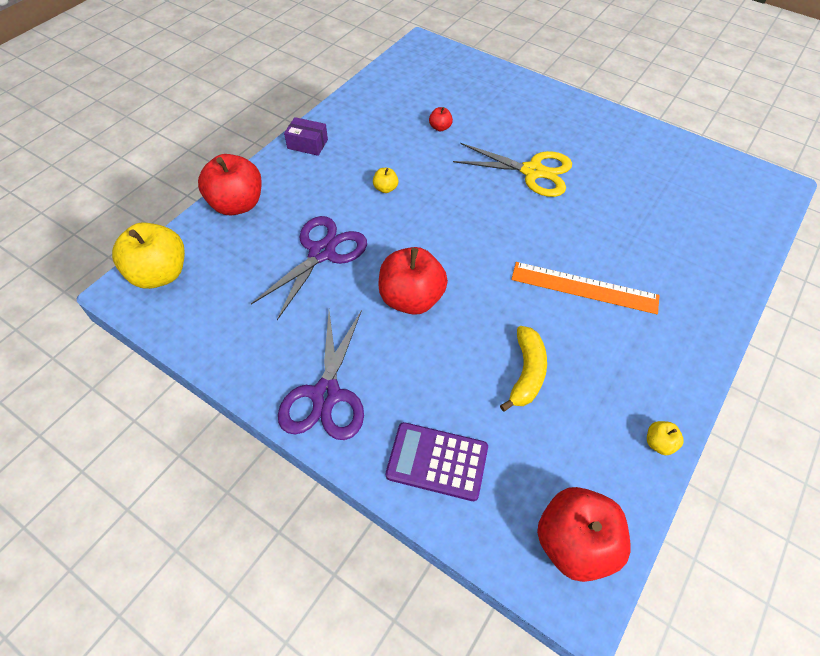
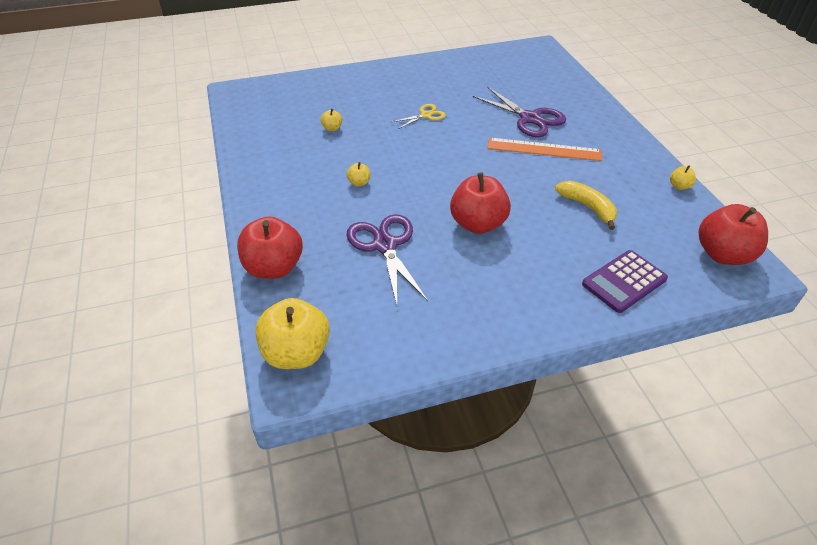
camera: 50 degrees left, 10 degrees down
purple scissors [278,310,364,440] -> purple scissors moved to [473,87,566,137]
purple box [284,117,328,156] -> none
red apple [429,107,453,131] -> yellow apple [321,109,342,131]
yellow scissors [453,143,572,197] -> yellow scissors [392,104,446,129], size x0.56
orange ruler [511,262,660,314] -> orange ruler turned 45 degrees clockwise [488,138,602,161]

